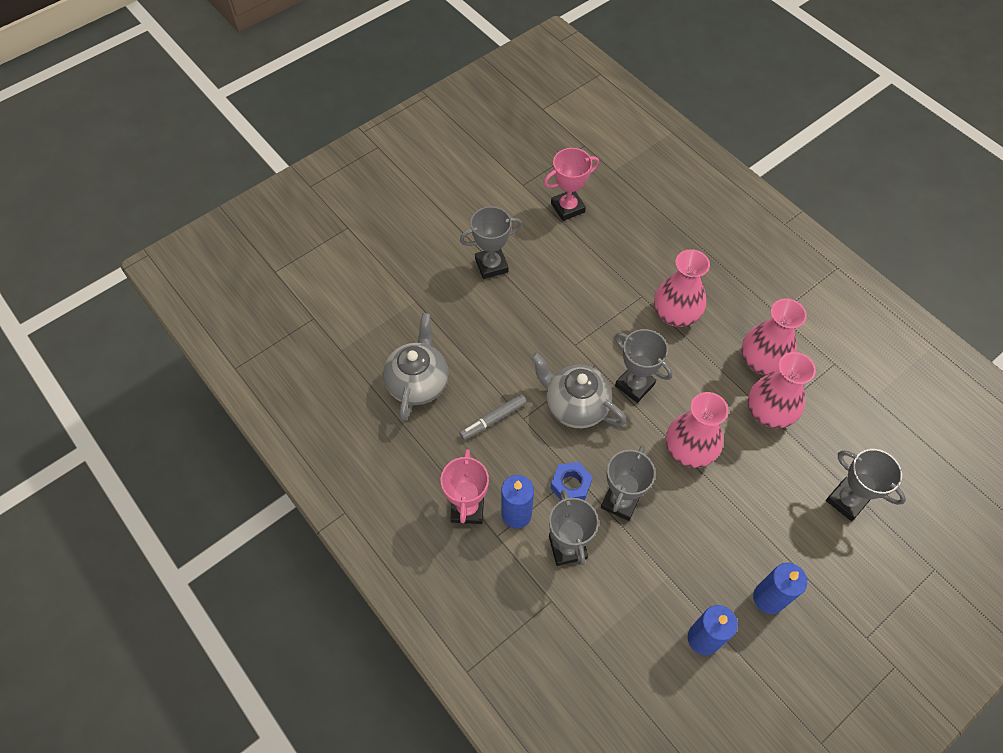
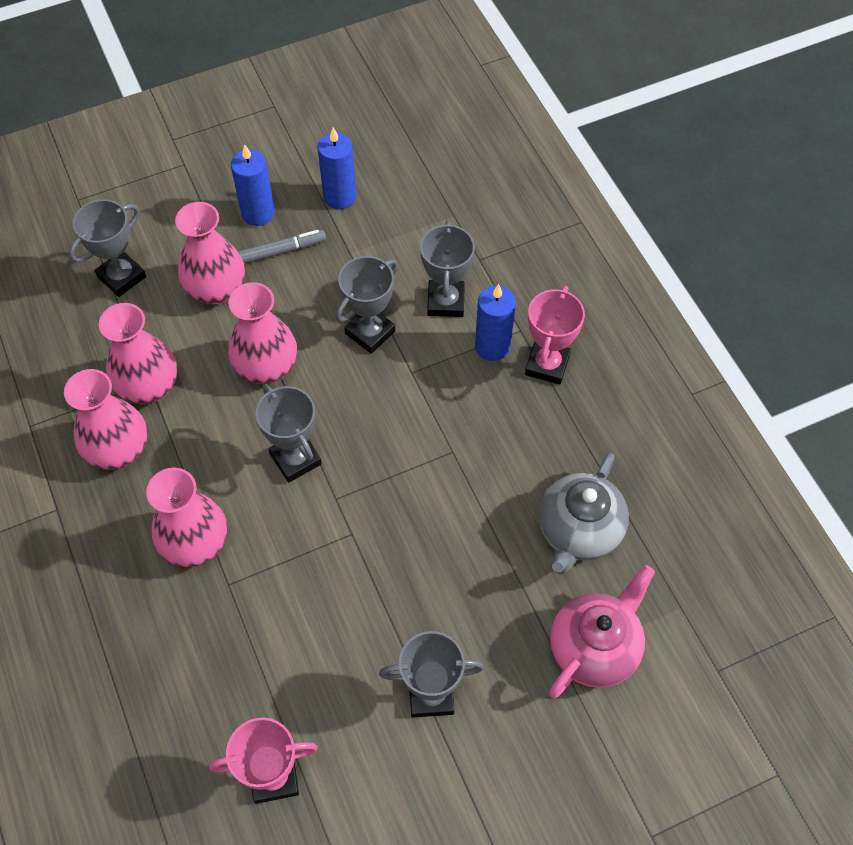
camera: 165 degrees left, 0 degrees up
grey marker [459,394,527,440] -> grey marker moved to [238,230,326,264]
grey teapot [530,352,627,428] -> none
blue nut [551,462,593,500] -> none
grey trophy [826,449,906,521] -> grey trophy turned 75 degrees clockwise [69,199,146,297]
none -> pink vase [175,202,245,304]
none -> pink teapot [549,565,655,698]

